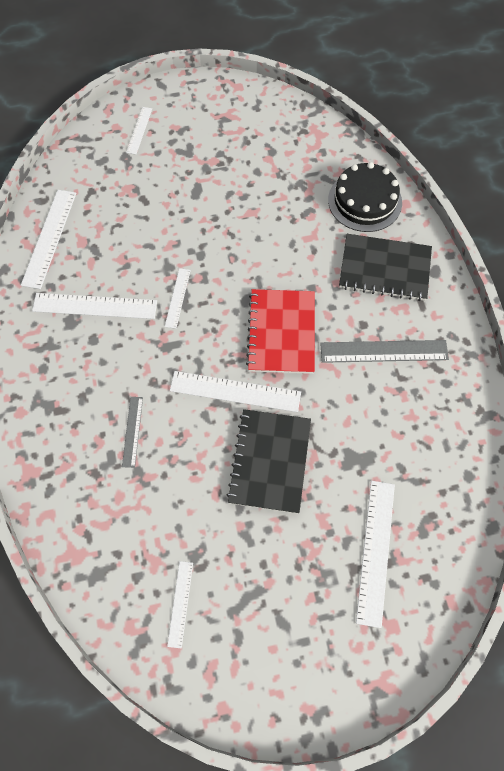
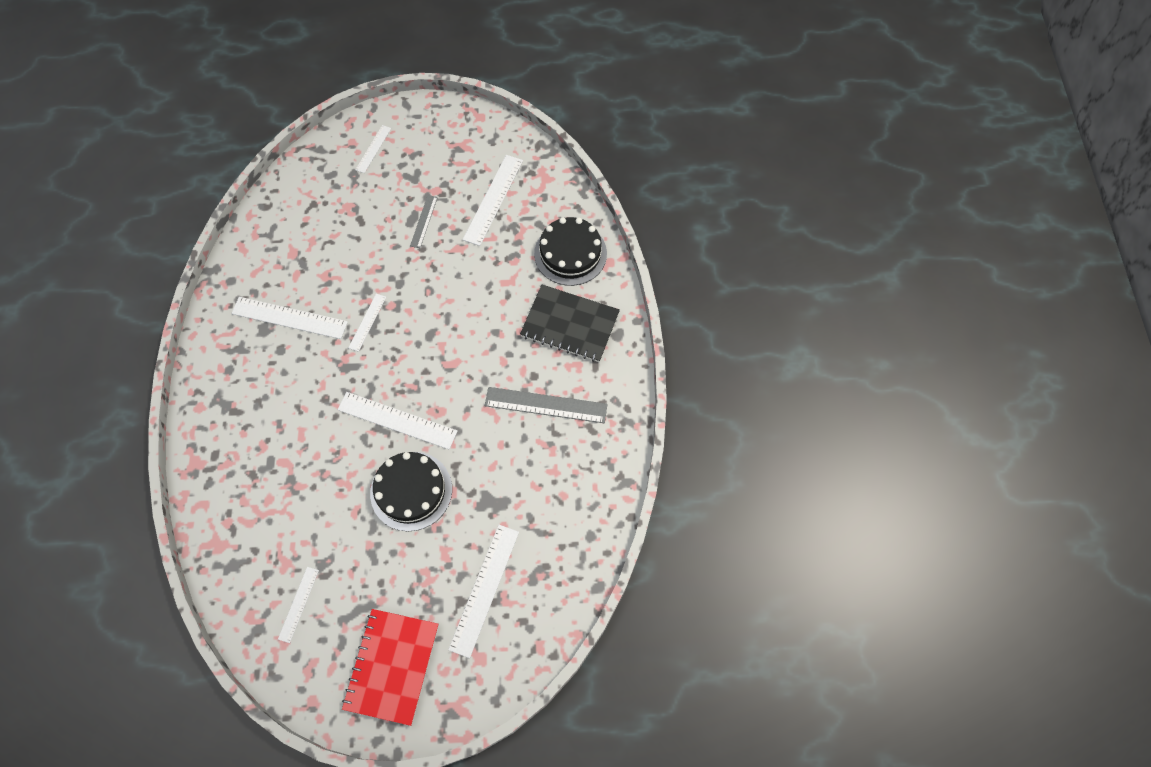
camera: 10 degrees right, 0 degrees up
white ruler [21,190,76,289] -> white ruler moved to [463,155,523,246]
grey ruler [122,397,143,468] -> grey ruler moved to [410,195,438,248]
black notebook [227,409,311,514] -> black cake [370,452,452,531]
red notebook [246,289,315,374] -> red notebook moved to [342,609,439,726]

